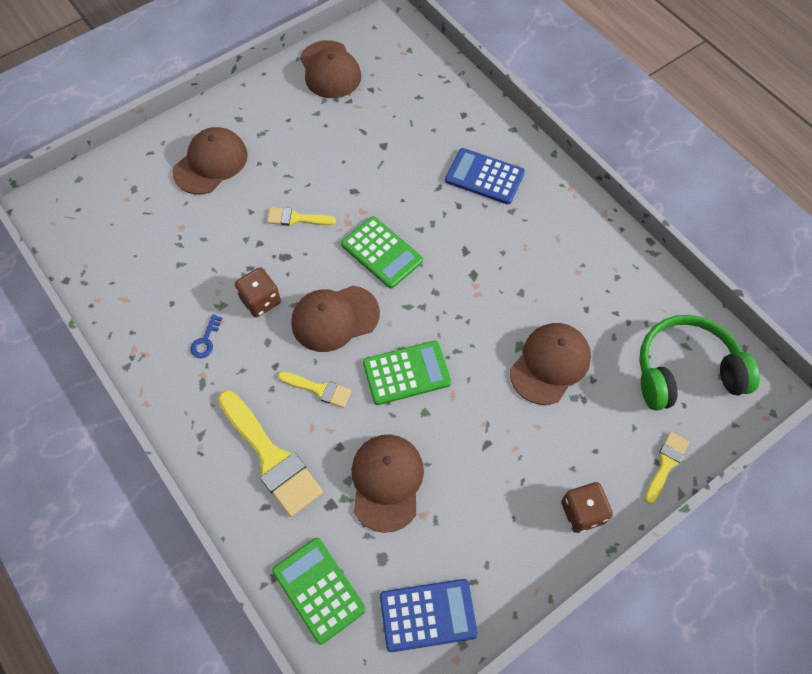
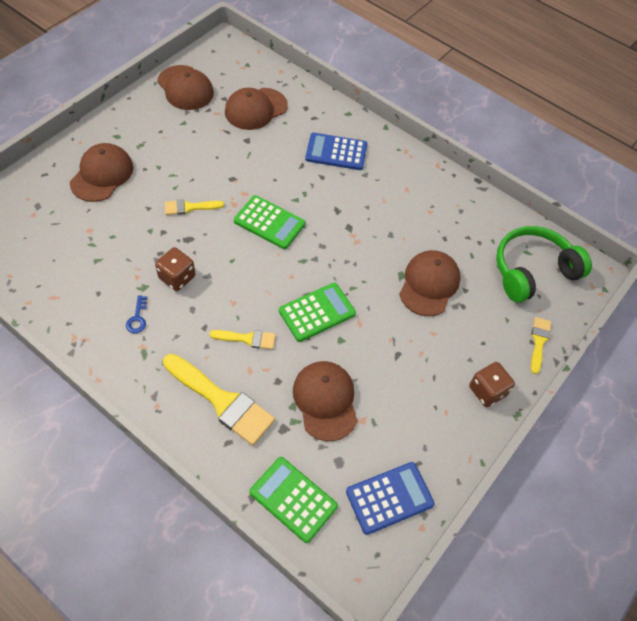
camera: 20 degrees left, 5 degrees down
brown cap [291,286,380,352] -> brown cap moved to [225,88,288,130]

